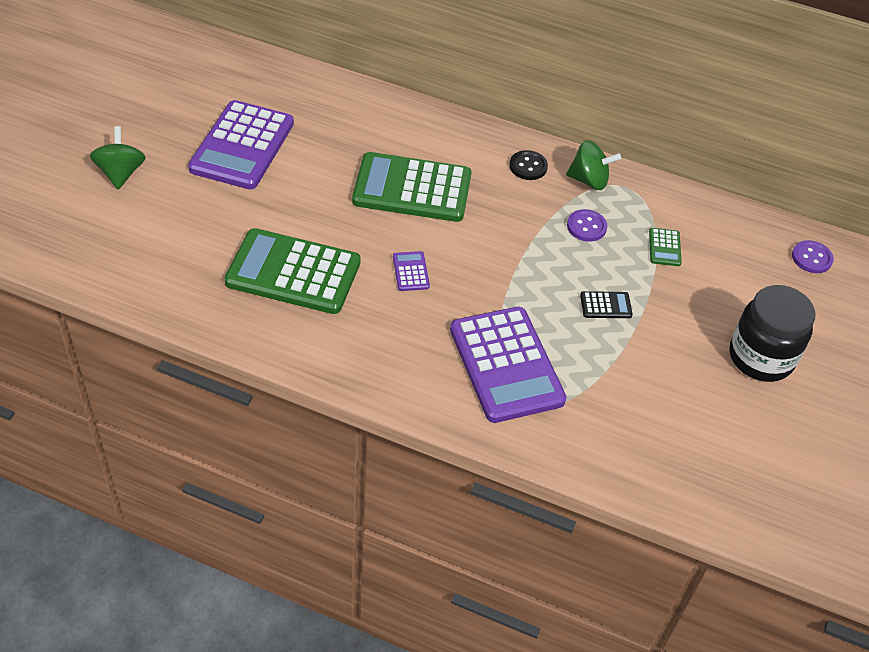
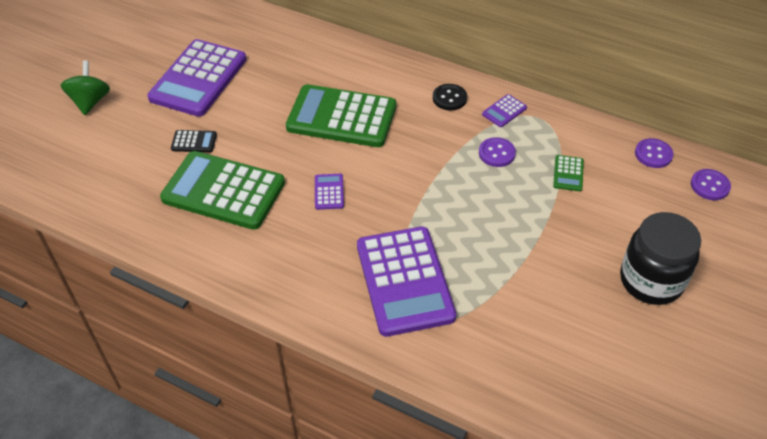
camera: 10 degrees right, 0 degrees up
green spinning top [566,140,621,190] -> purple calculator [482,94,527,127]
black calculator [580,291,633,318] -> black calculator moved to [171,130,217,152]
none -> purple button [635,138,673,168]

